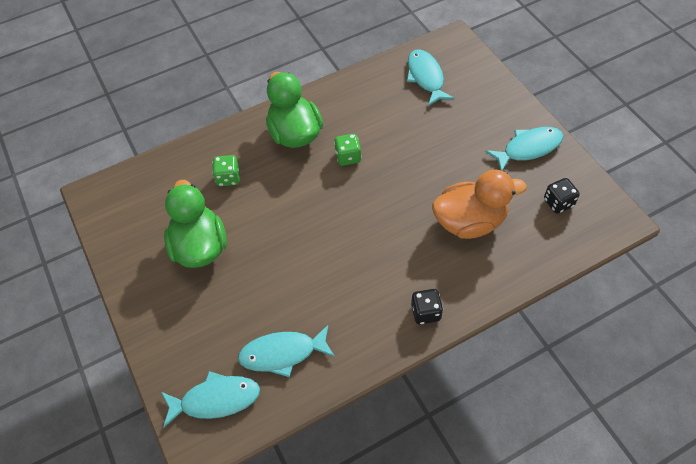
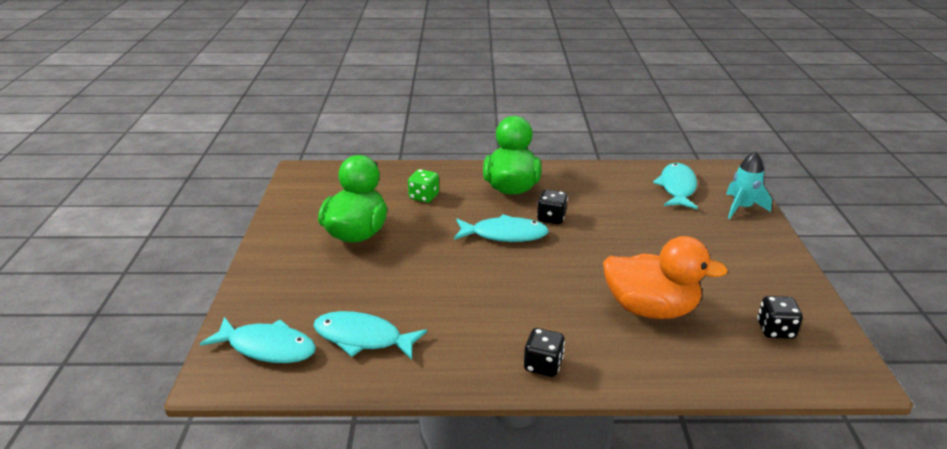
camera: 25 degrees right, 25 degrees down
green dice [334,134,361,166] -> black dice [537,189,568,224]
turquoise fish [485,127,563,171] -> turquoise fish moved to [454,214,549,242]
none -> turquoise rocket [726,151,772,219]

